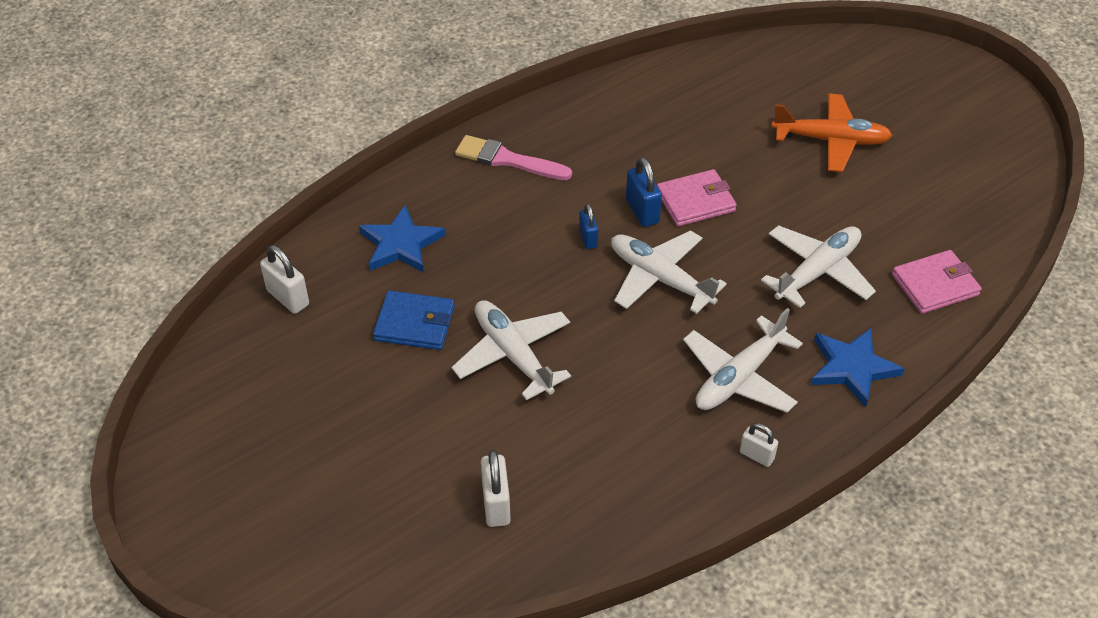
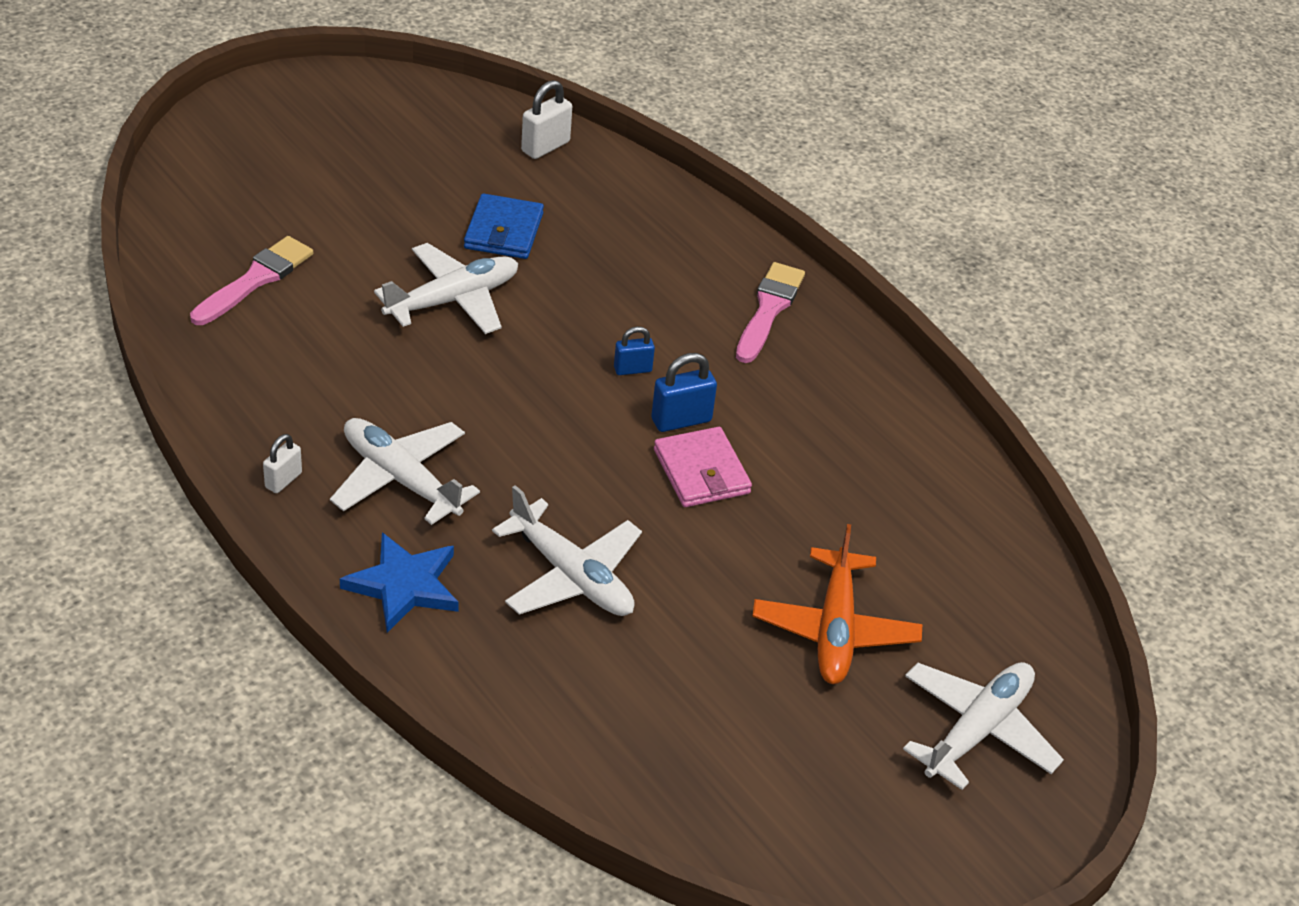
camera: 85 degrees right, 5 degrees down
blue star [359,205,445,273] -> none
white padlock [481,449,511,527] -> pink brush [190,236,313,325]
white plane [611,230,727,314] -> white plane moved to [903,662,1064,790]
pink wallet [892,250,982,314] -> none

